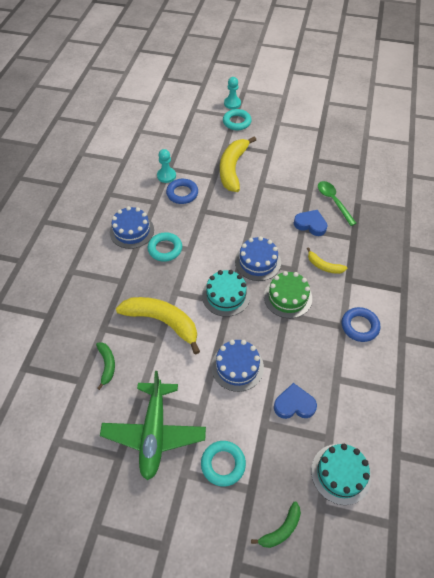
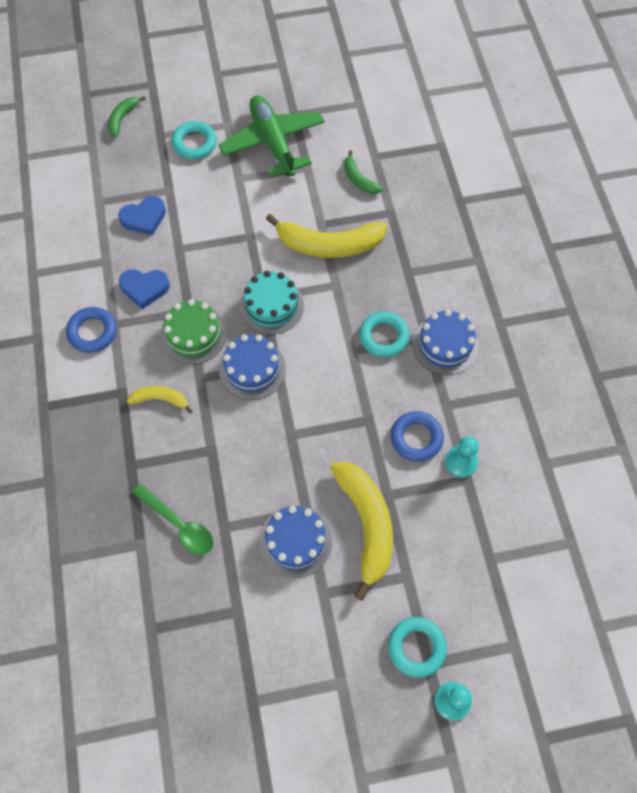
camera: 155 degrees right, 10 degrees up
blue cake [211,340,264,392] -> blue cake moved to [259,506,332,578]
blue heart [294,210,328,236] -> blue heart moved to [119,269,170,309]
turquoise cake [311,444,371,505] -> none

